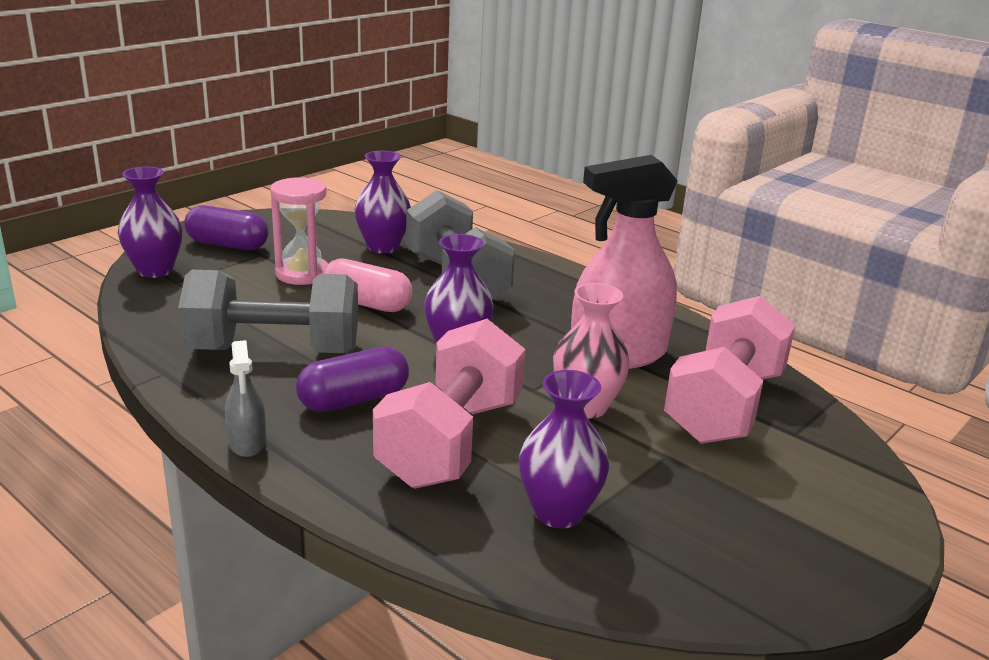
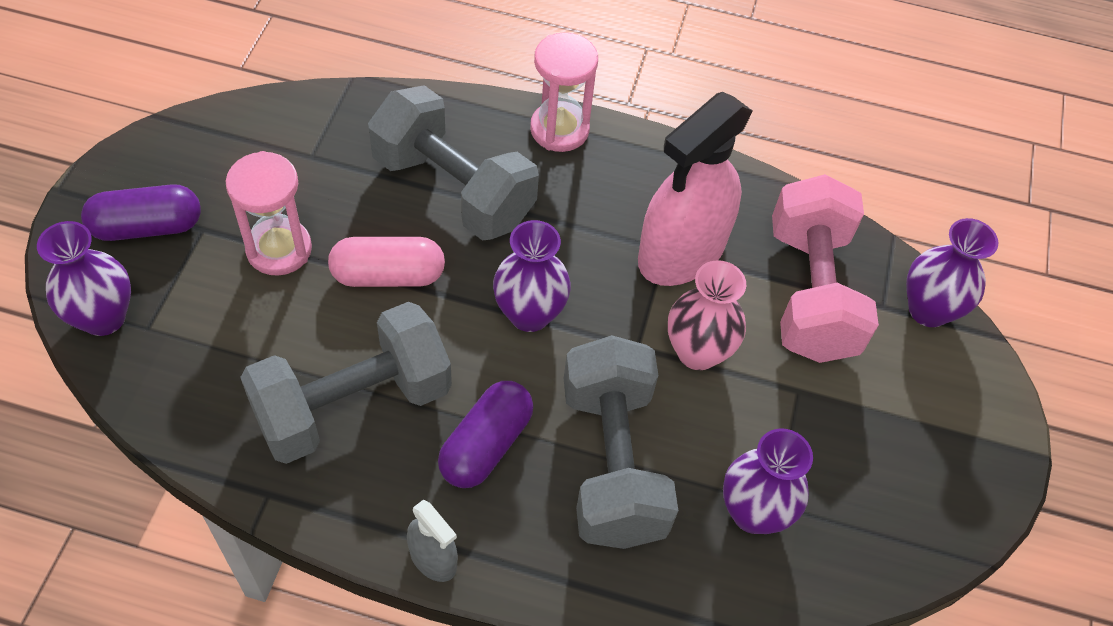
camera: 30 degrees left, 30 degrees up
purple vase [354,151,411,253] -> purple vase moved to [906,218,998,327]
pink dumbbell [373,319,525,489] -> grey dumbbell [564,335,678,549]
none -> pink hourglass [530,33,598,152]

